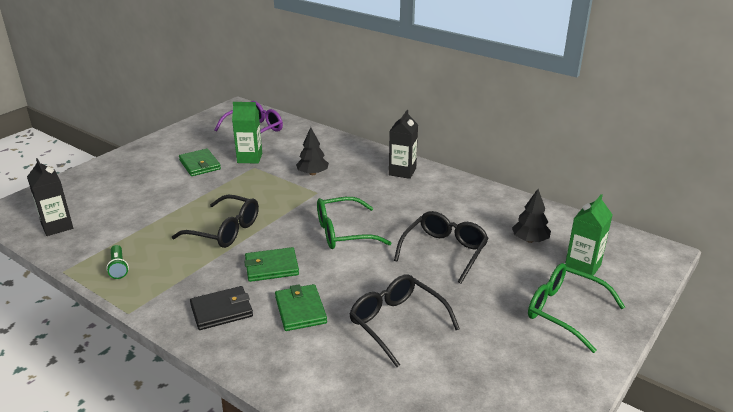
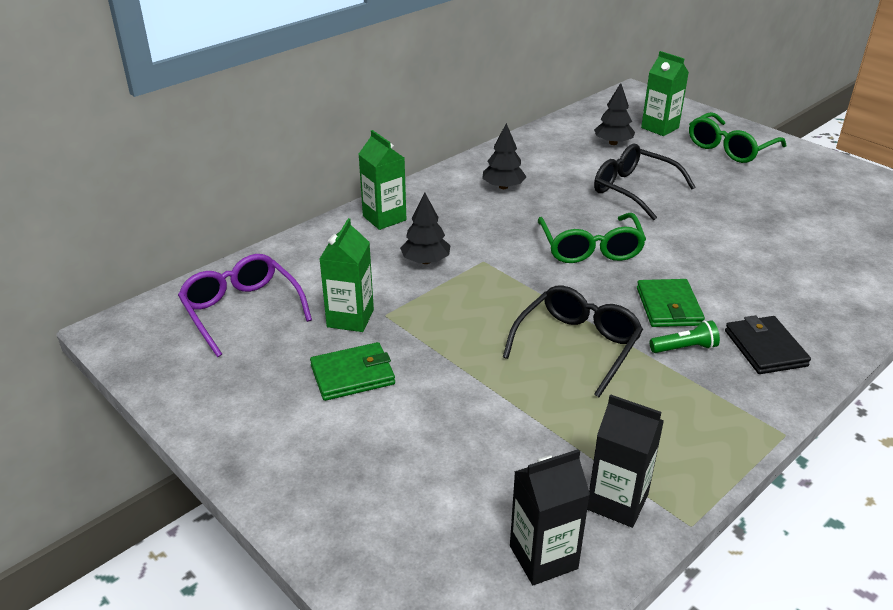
camera: 80 degrees left, 5 degrees up
green flashlight [106,245,129,279] -> green flashlight moved to [650,320,720,353]
green wallet [275,284,327,331] -> none
black glasses [350,274,460,367] -> none
black carton [389,110,418,179] -> black carton moved to [587,394,664,528]
none -> green carton [359,130,407,230]
none -> black tree [482,123,526,189]

